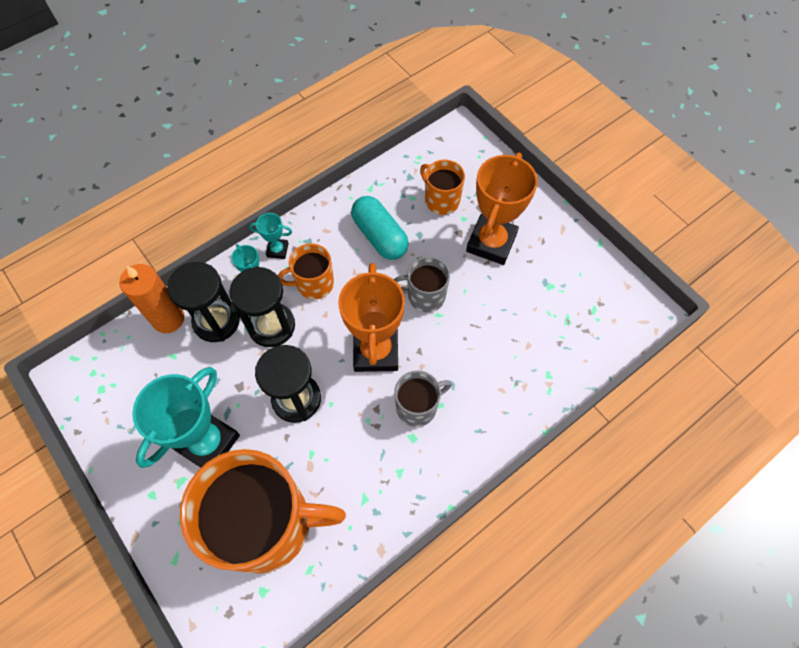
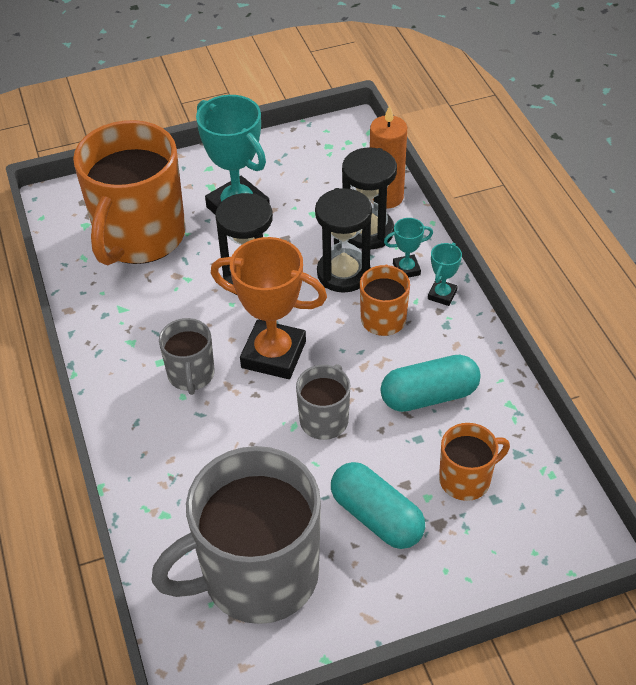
camera: 110 degrees right, 15 degrees down
orange trophy [466,153,538,265] -> turquoise capsule [331,462,425,549]
none -> grey mug [152,446,321,624]

